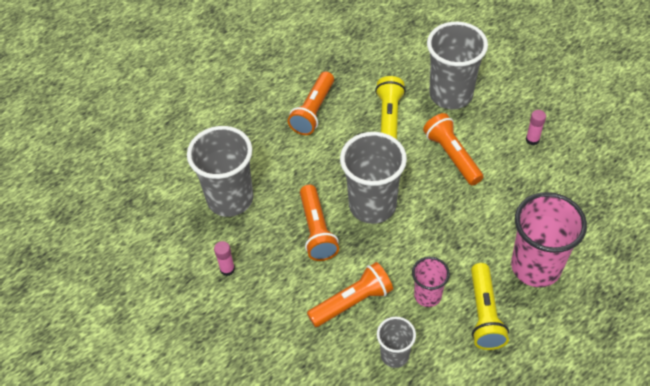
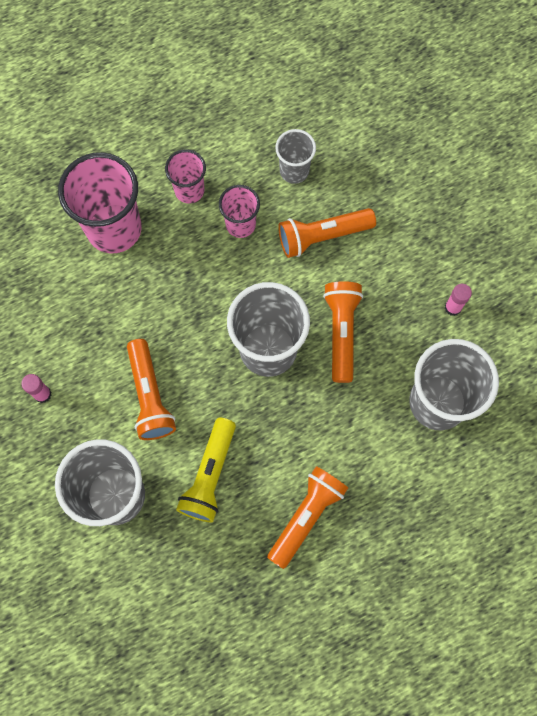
camera: 170 degrees left, 20 degrees up
yellow flashlight [471,263,509,350] -> pink cup [165,150,206,203]

